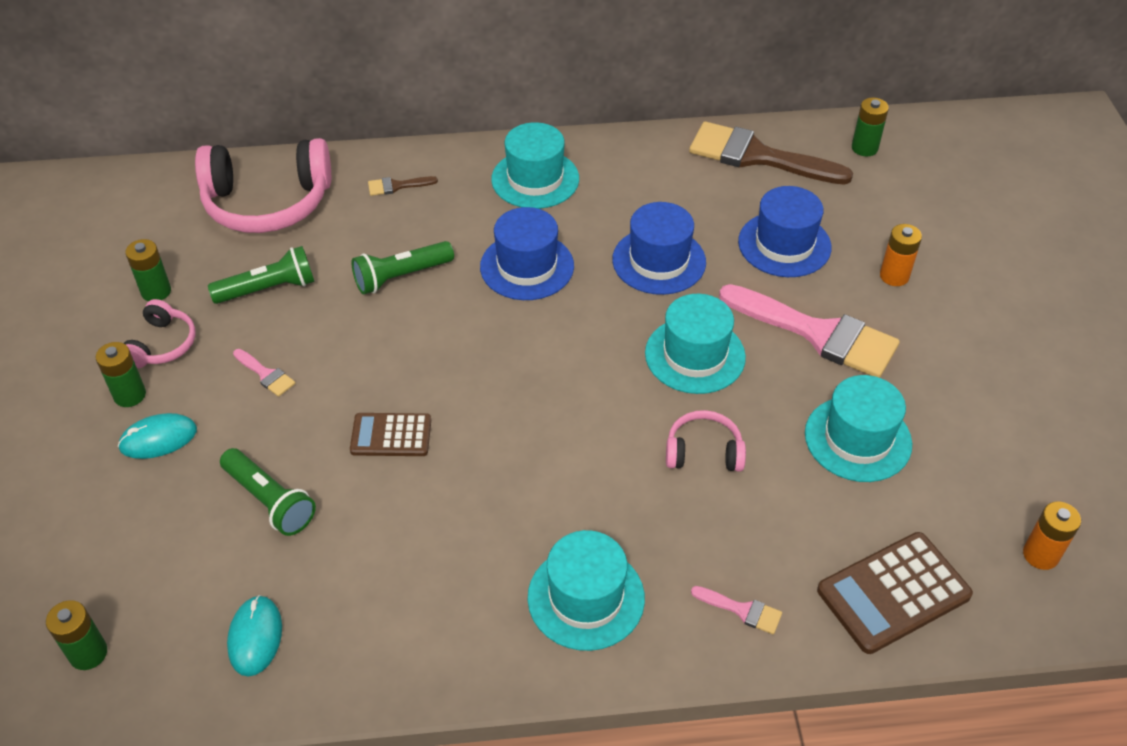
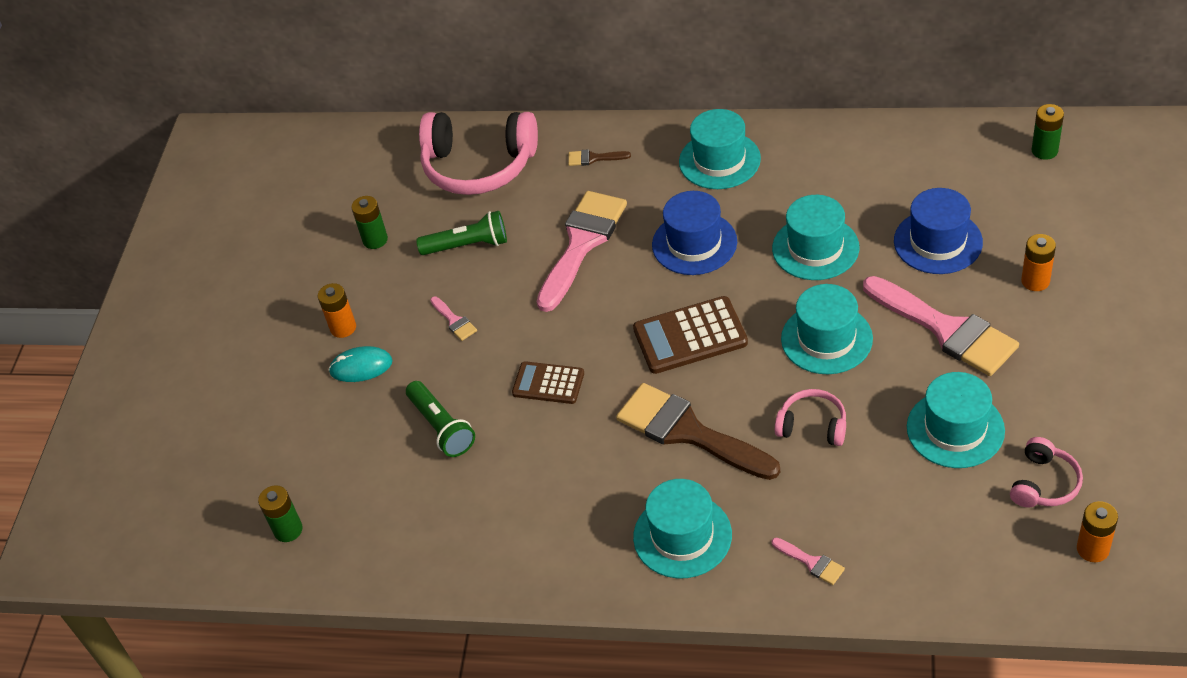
camera: 20 degrees right, 0 degrees up
green battery [96,342,146,407] -> orange battery [318,283,356,338]
pink headphones [123,299,196,368] -> pink headphones moved to [1010,437,1083,508]
turquoise mouse [227,595,282,677] -> none
green flashlight [351,241,454,295] -> pink brush [537,191,627,312]
blue hat [612,202,706,295] -> turquoise hat [772,195,860,280]
brown brush [689,121,853,185] -> brown brush moved to [616,383,780,480]
brown calculator [817,532,973,654] -> brown calculator moved to [633,296,748,374]

